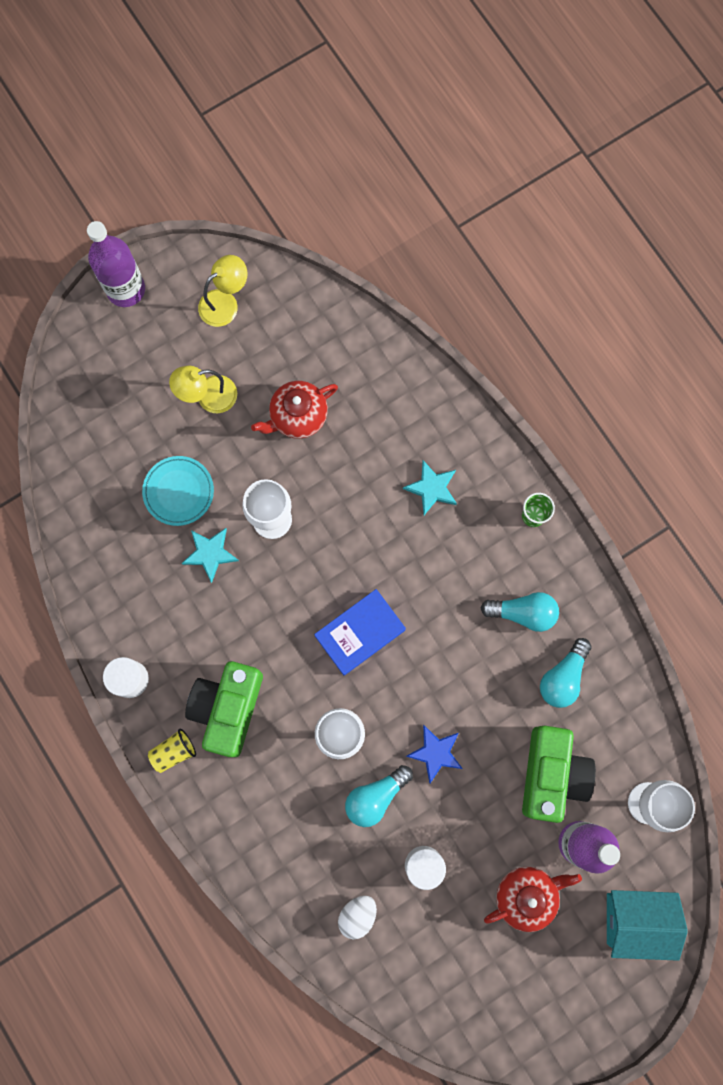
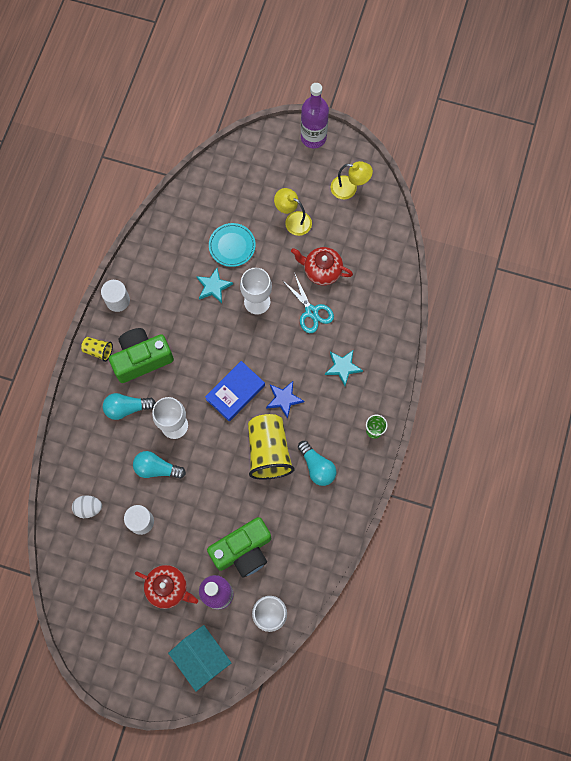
camera: 50 degrees right, 5 degrees down
blue book [314,589,406,676] -> blue book turned 60 degrees counterclockwise [205,361,265,422]
blue star [406,725,463,784] -> blue star moved to [266,381,304,419]
turquoise light bulb [540,638,592,708] -> turquoise light bulb moved to [103,393,156,420]
none -> yellow cup [248,414,294,479]
none -> turquoise scissors [282,275,334,333]

